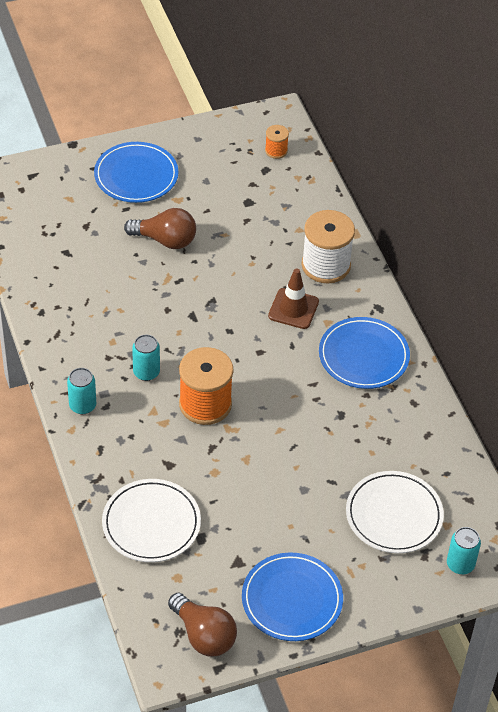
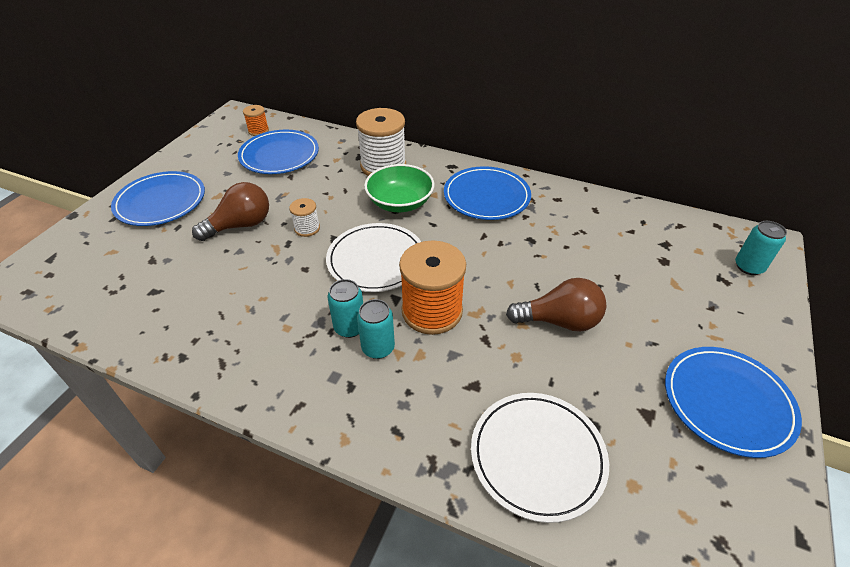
camera: 45 degrees left, 5 degrees down
turquoise can [67,368,96,414] -> turquoise can moved to [357,299,395,359]
brown light bulb [168,592,237,657] -> brown light bulb moved to [506,278,606,332]
brown traffic cone [268,268,319,329] -> green bowl [364,164,435,212]
white plate [346,471,444,553] -> white plate moved to [326,223,421,292]
none -> blue plate [238,130,319,174]
none -> white spool [289,198,320,237]

